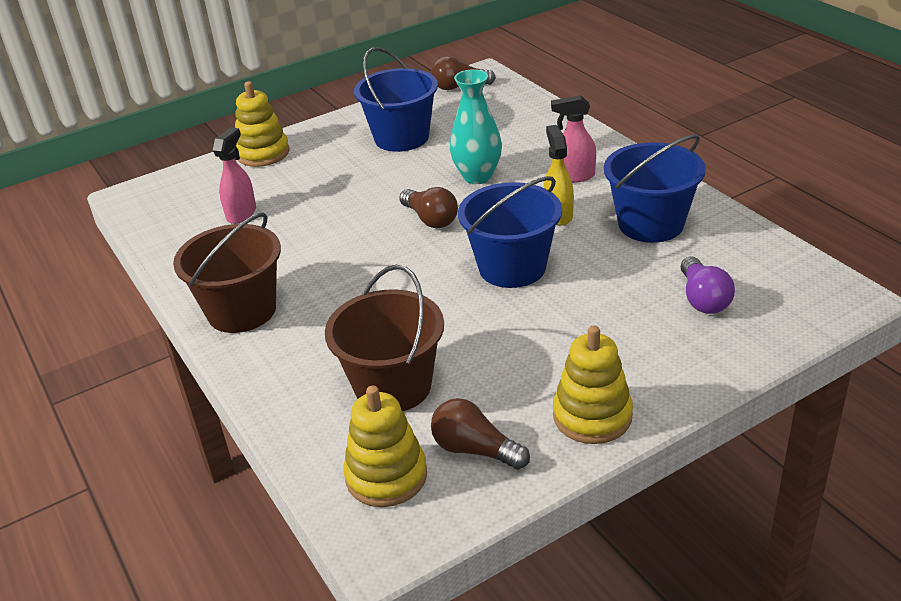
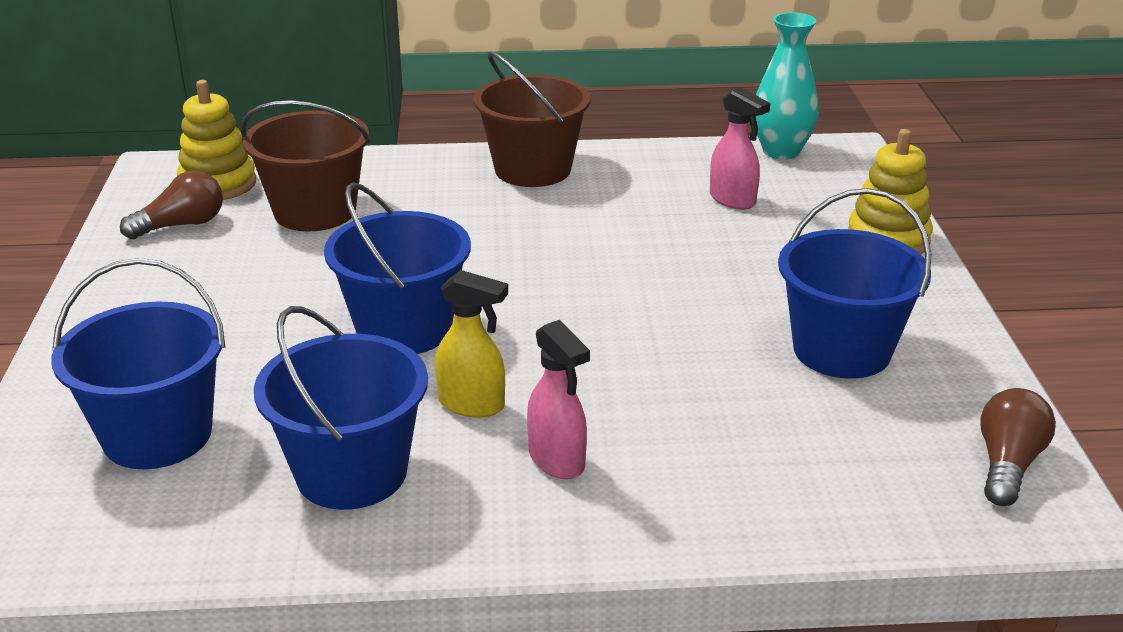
camera: 115 degrees right, 5 degrees down
brown light bulb [399,187,458,228] -> none
turquoise vase [450,69,502,184] -> turquoise vase moved to [756,12,819,160]
pink spray bottle [551,95,596,183] -> pink spray bottle turned 120 degrees clockwise [527,320,590,479]
yellow stacking toy [553,326,633,444] -> none
purple light bulb [681,256,735,314] -> blue bucket [51,258,226,469]

